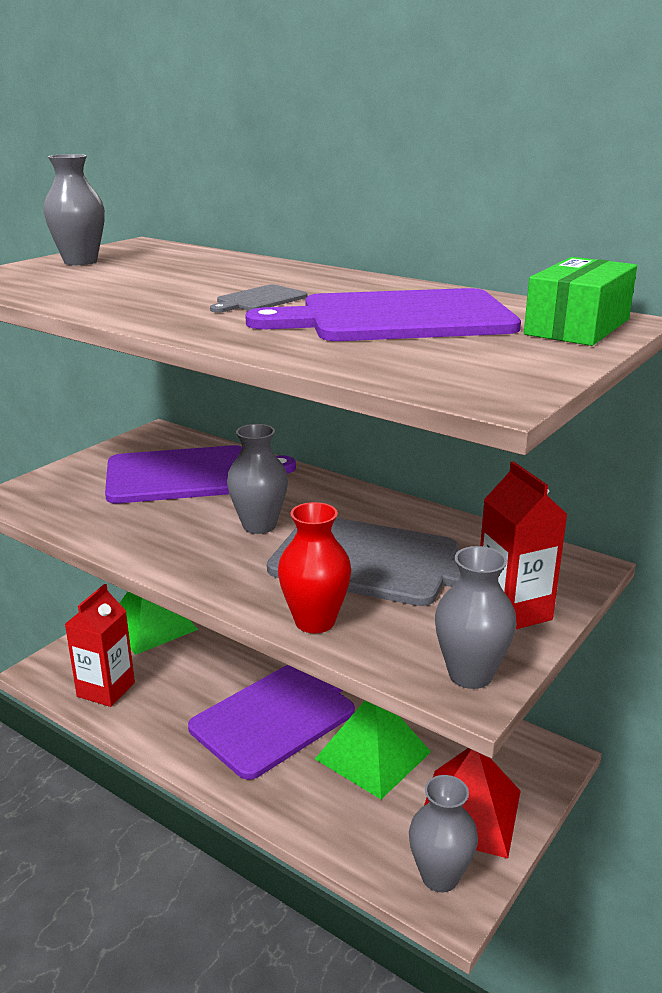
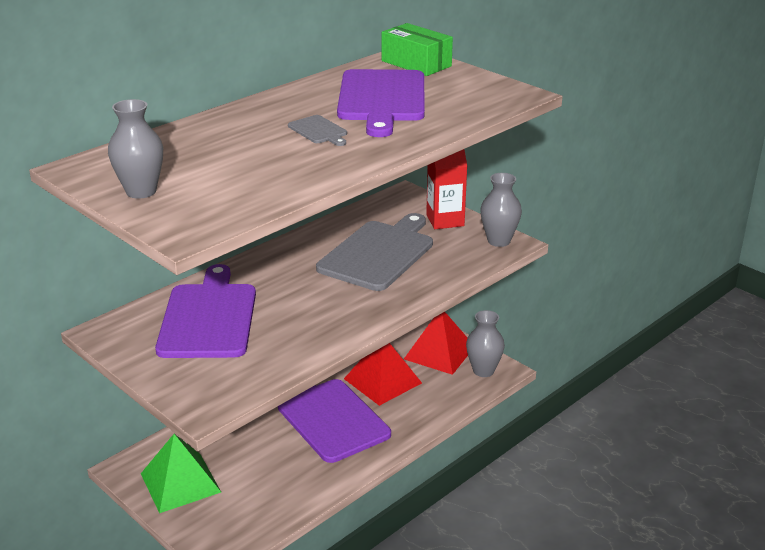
camera: 80 degrees left, 5 degrees up
red carton [65,584,135,707] -> none
grey vase [227,424,288,534] -> none
red vase [278,502,351,633] -> none
green pyramid [315,701,431,799] -> red pyramid [344,343,422,406]

